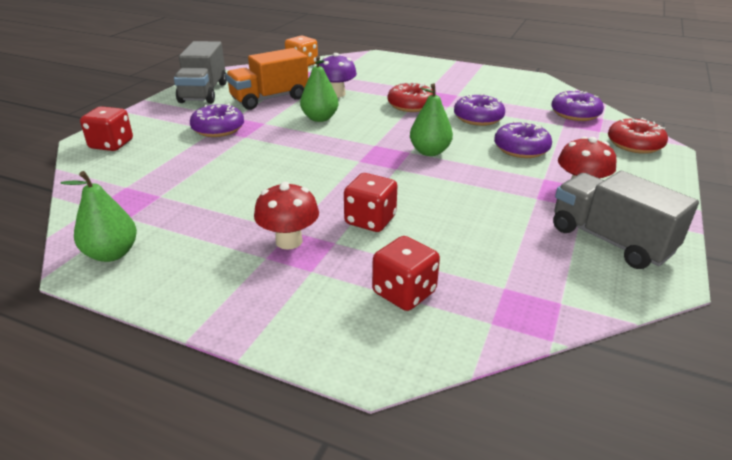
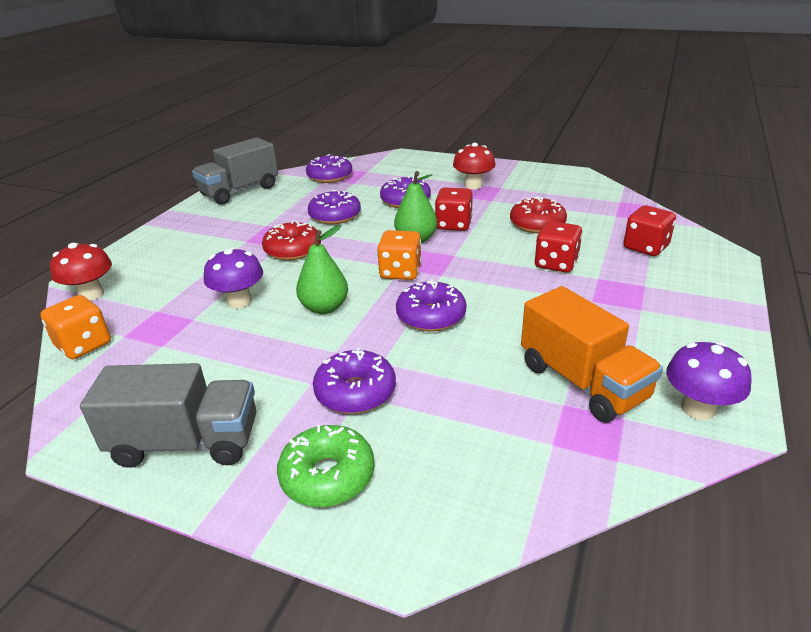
camera: 90 degrees left, 0 degrees up
green pear [61,171,137,262] -> purple mushroom [666,341,752,420]
red dice [80,106,133,151] -> red dice moved to [435,188,473,231]
orange truck [226,48,308,110] -> orange truck moved to [521,286,663,423]
red mushroom [254,182,319,250] -> red mushroom moved to [50,243,112,301]
grey truck [553,171,699,269] -> grey truck moved to [192,137,278,205]
red donut [608,118,668,154] -> red donut moved to [510,196,567,233]
none -> green donut [277,425,375,507]
none -> orange dice [377,230,422,280]
none -> purple donut [396,279,466,332]

